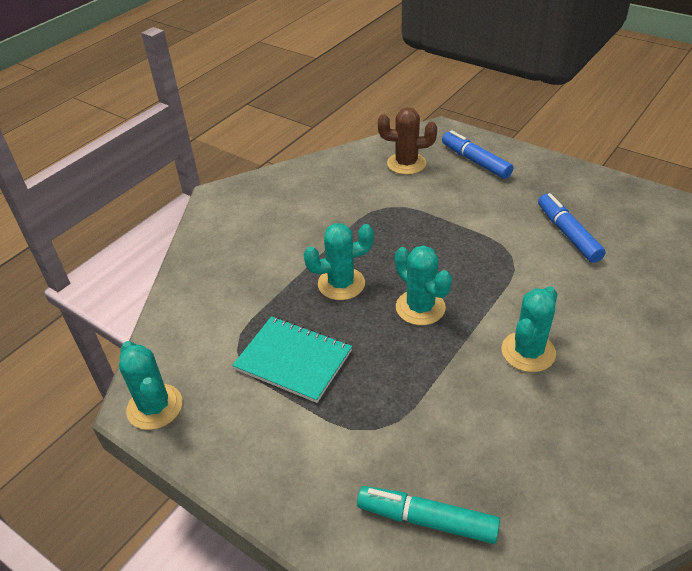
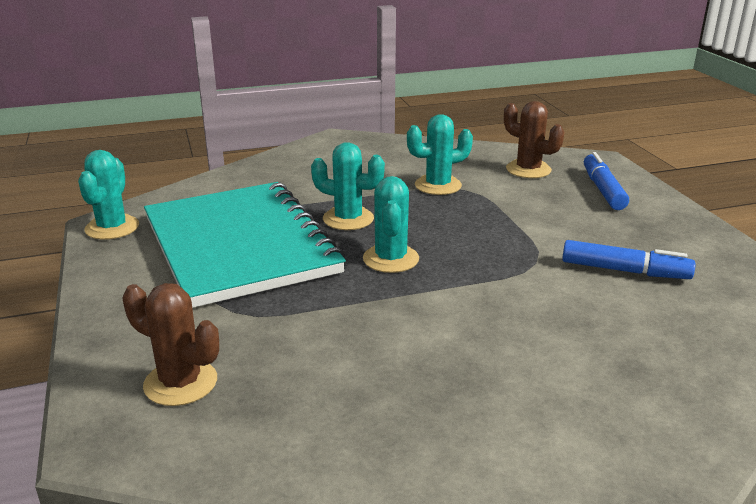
camera: 35 degrees right, 15 degrees down
turquoise notebook [232,316,352,403] -> turquoise notebook [144,182,346,308], size x1.97
turquoise marker [357,486,500,544] -> brown cactus [122,283,219,406]
turquoise cactus [502,286,557,372] -> turquoise cactus moved to [407,114,473,195]
blue marker [538,193,606,263] -> blue marker turned 90 degrees clockwise [562,240,695,279]

